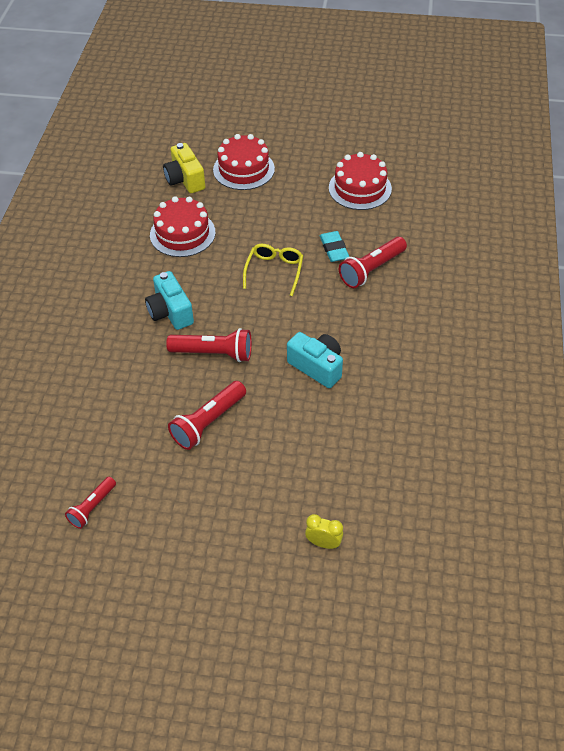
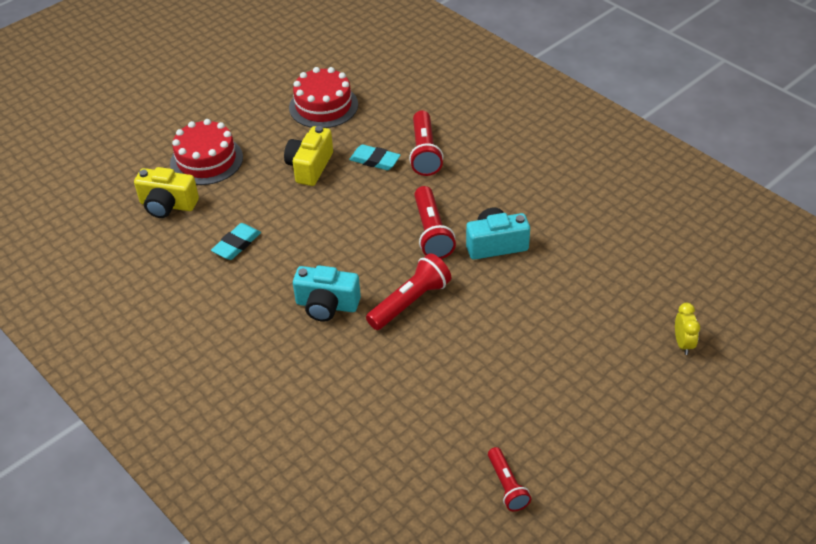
camera: 50 degrees left, 5 degrees down
red cake [150,196,216,257] -> turquoise eraser [211,223,261,260]
red flashlight [168,381,246,450] -> red flashlight moved to [414,186,456,259]
yellow glasses [243,244,303,296] -> none
yellow clock [305,514,343,549] -> yellow clock turned 120 degrees clockwise [675,303,700,355]
none -> yellow camera [284,126,333,186]

